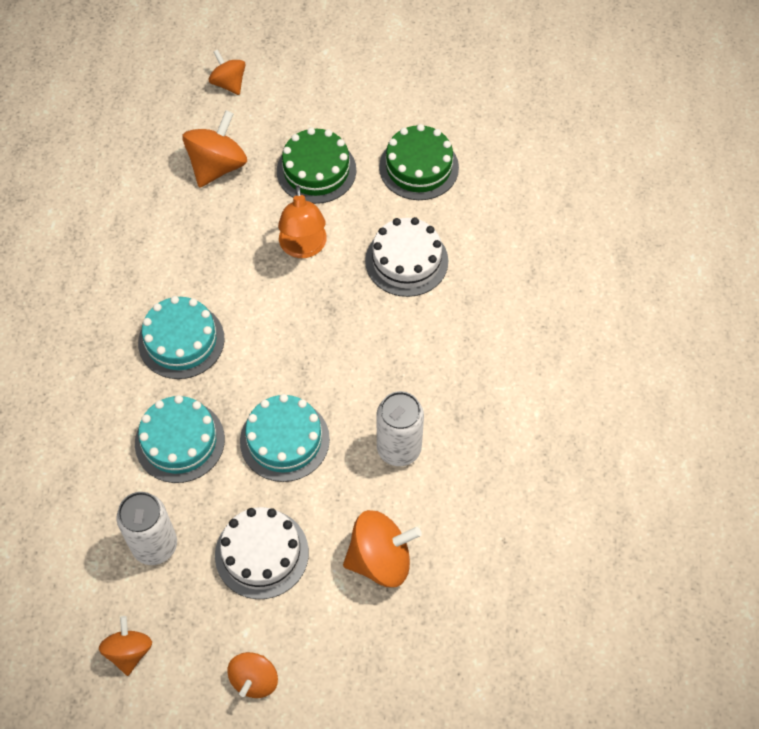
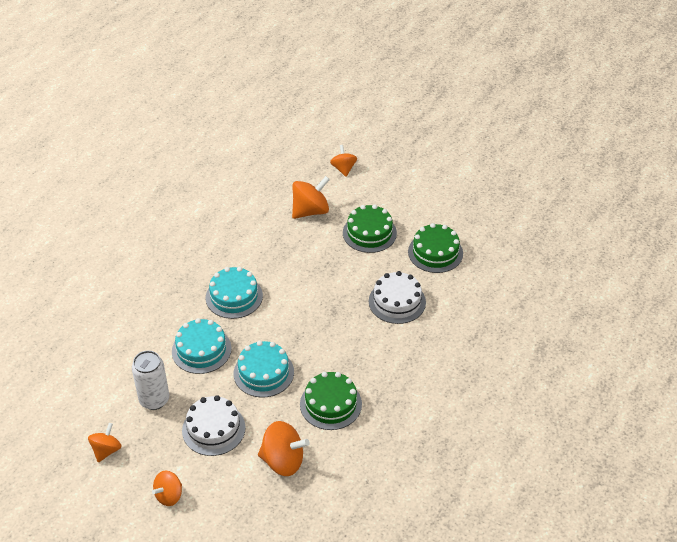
camera: 25 degrees right, 15 degrees down
orange lamp [278,185,327,258] -> none
white can [377,391,424,466] -> green cake [300,372,362,430]

